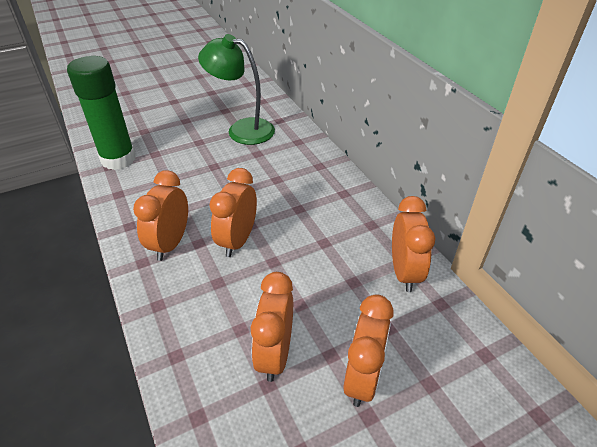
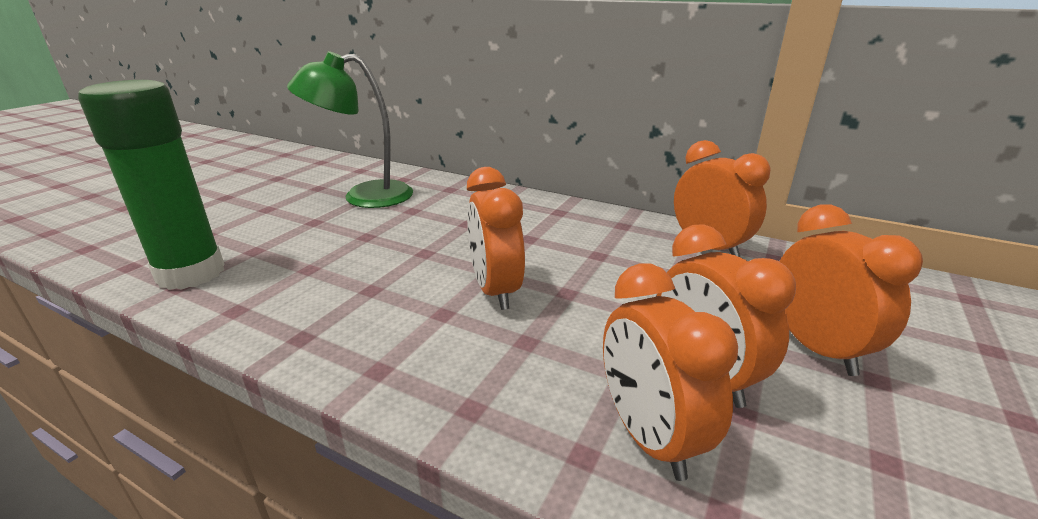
camera: 35 degrees left, 15 degrees down
orange clock [133,170,188,261] -> orange clock moved to [603,263,738,481]

